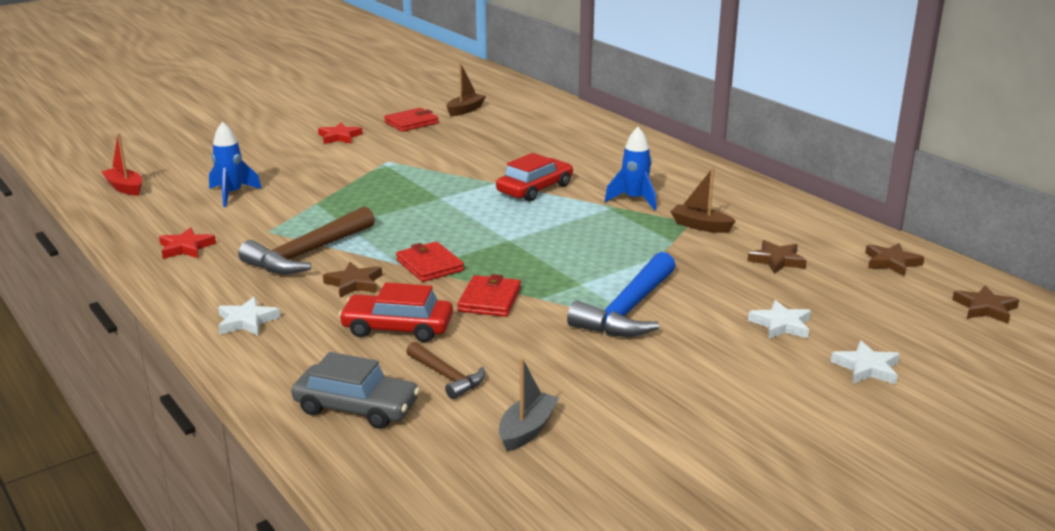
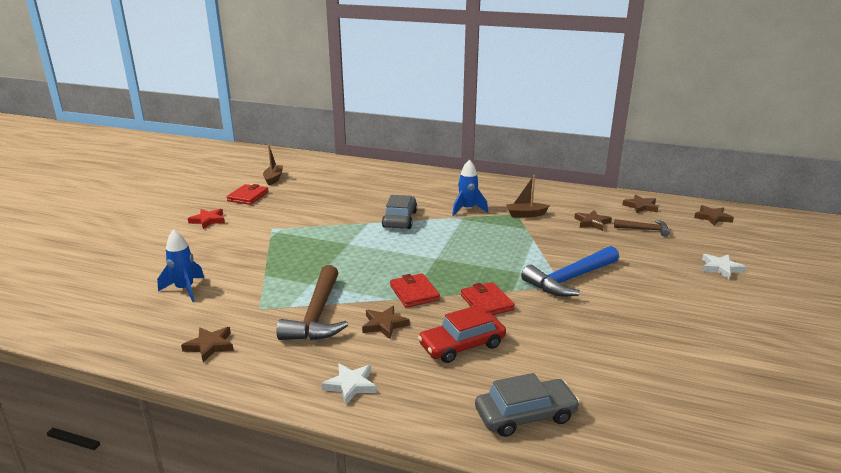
camera: 35 degrees left, 0 degrees up
red boat [101,133,142,196] -> none
red star [159,227,216,259] -> brown star [181,327,234,362]
red wallet [396,242,464,282] -> red wallet turned 45 degrees clockwise [390,273,440,308]
brown hammer [406,342,485,399] -> brown hammer moved to [614,219,670,237]
red car [496,153,573,202] -> grey car [382,195,417,229]
grey boat [499,358,559,452] -> none
blue hammer [567,252,676,337] -> blue hammer turned 60 degrees clockwise [521,246,619,297]
white star [748,300,811,339] -> none

